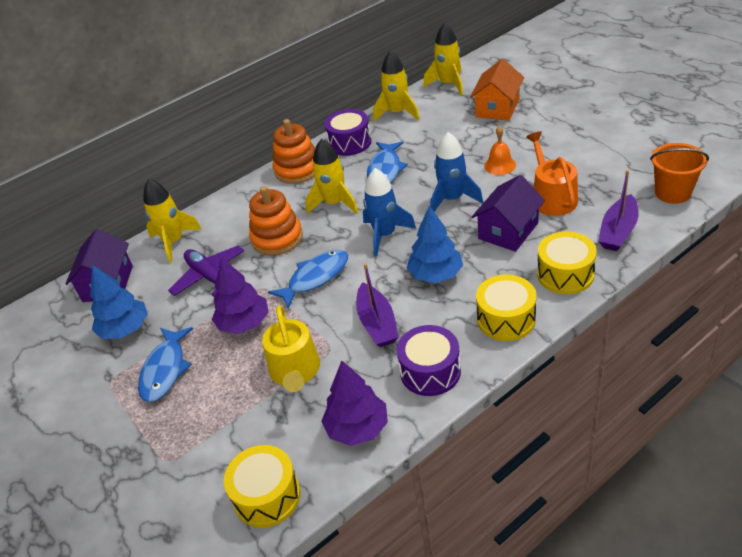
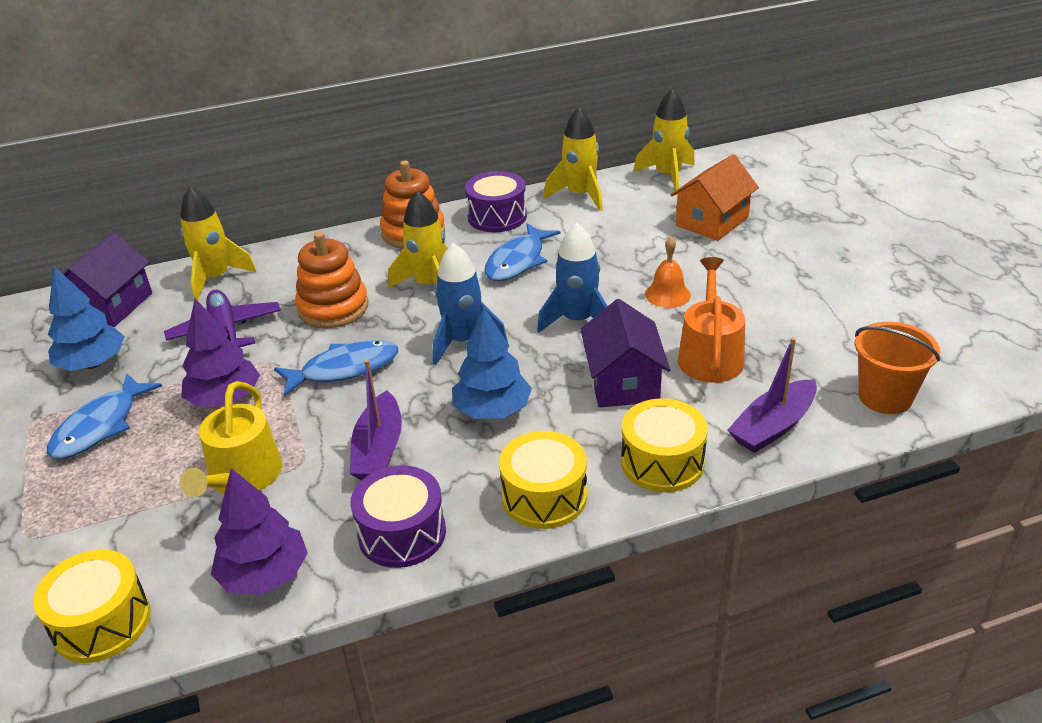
camera: 15 degrees right, 5 degrees down
purple house [472,175,545,252] -> purple house turned 60 degrees counterclockwise [580,299,670,408]

